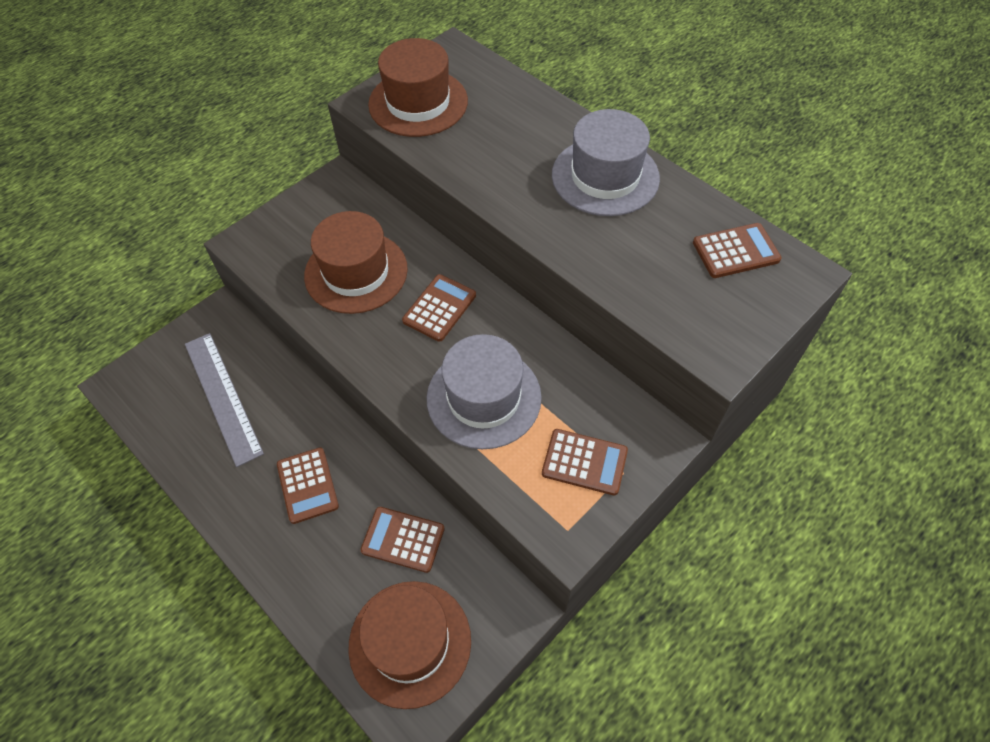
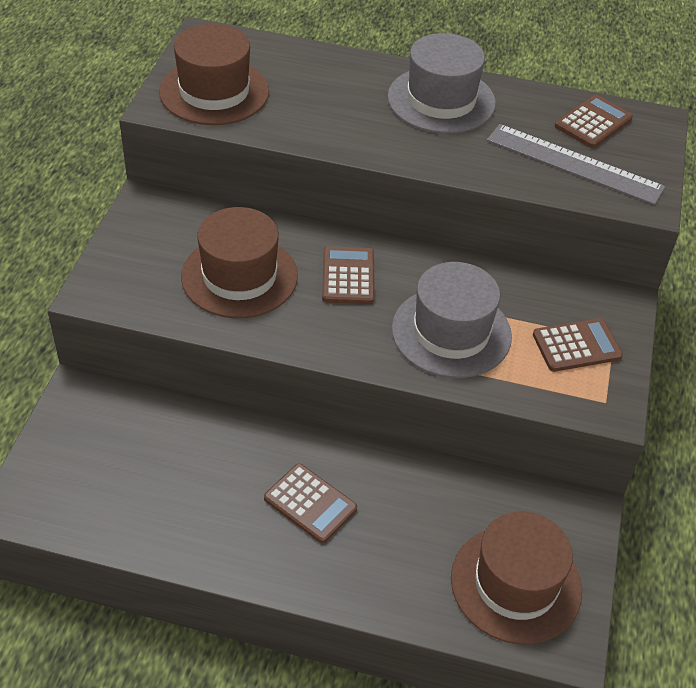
camera: 35 degrees left, 10 degrees down
grey ruler [185,333,264,467] -> grey ruler moved to [487,124,665,205]
brown calculator [360,507,445,573] -> none

